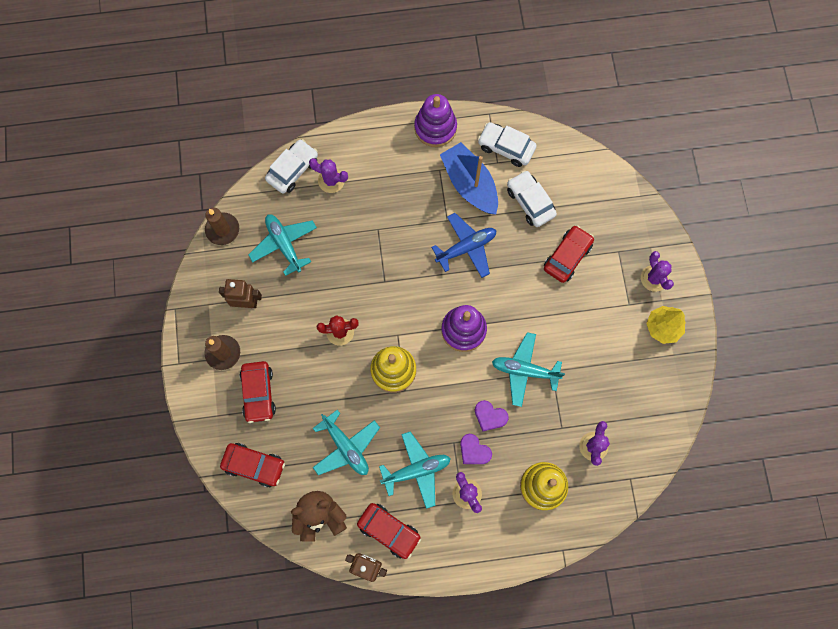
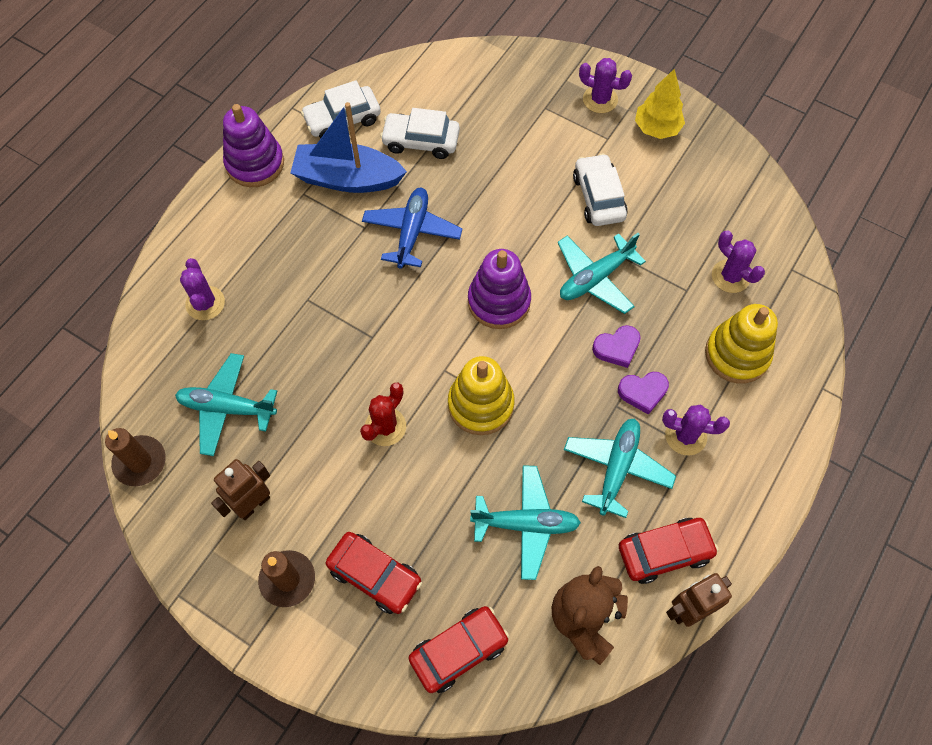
camera: 50 degrees left, 10 degrees down
white car [265,139,318,193] -> white car moved to [573,153,628,226]
purple cactus [309,158,348,193] -> purple cactus turned 75 degrees counterclockwise [180,258,225,320]
red car [544,225,594,283] -> none

